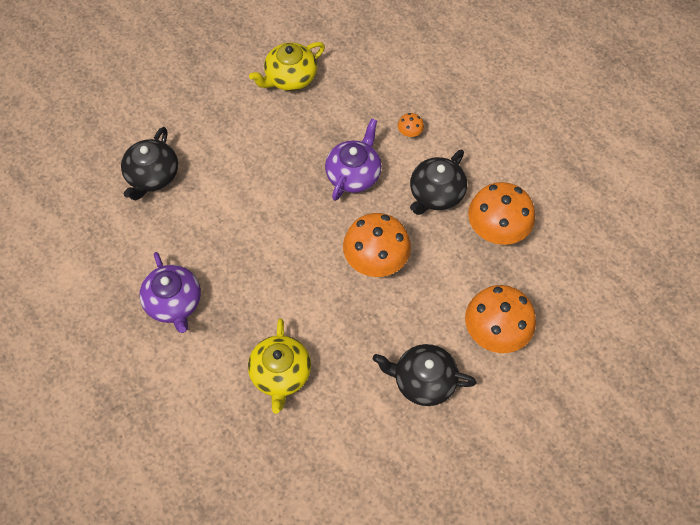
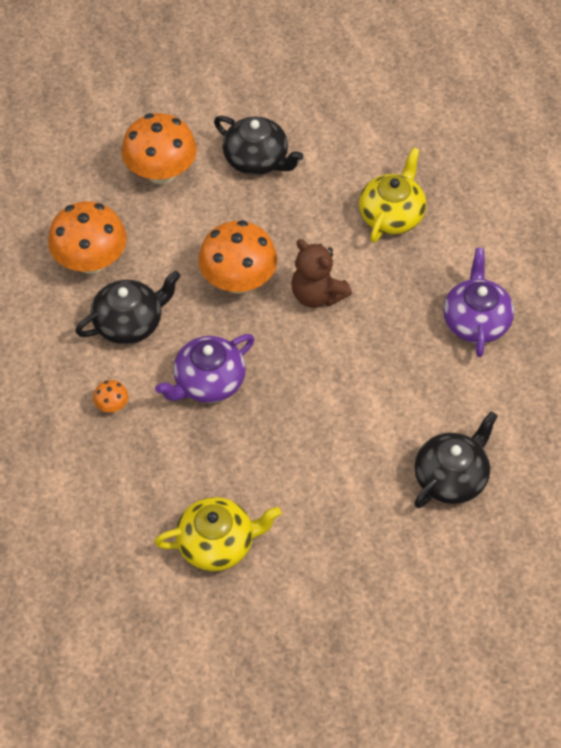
camera: 155 degrees left, 5 degrees down
none -> brown teddy bear [291,239,352,308]

